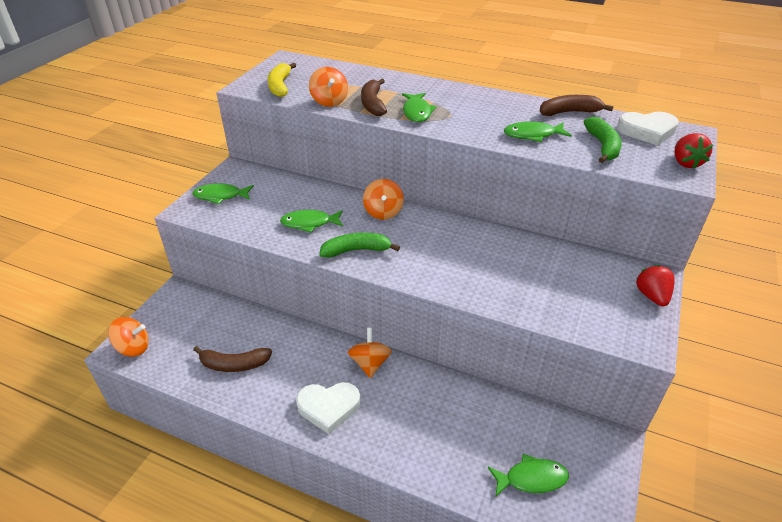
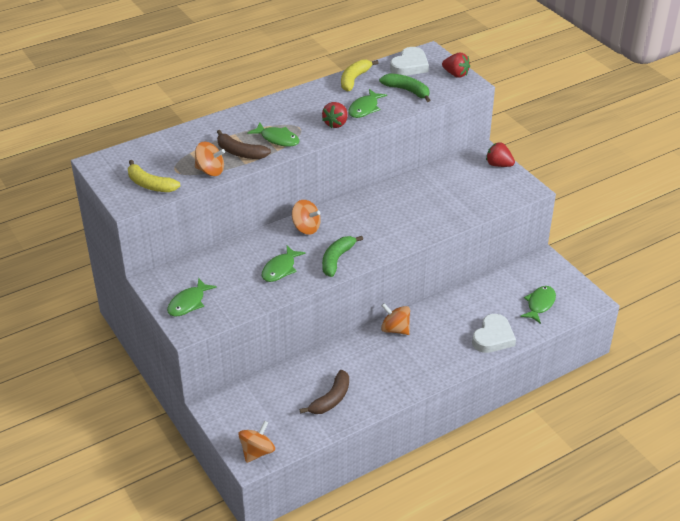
camera: 55 degrees left, 0 degrees up
white heart [296,382,360,434] -> white heart moved to [472,314,516,353]
brown banana [540,95,613,116] -> yellow banana [341,59,378,91]
none -> red strawberry [322,102,348,128]

